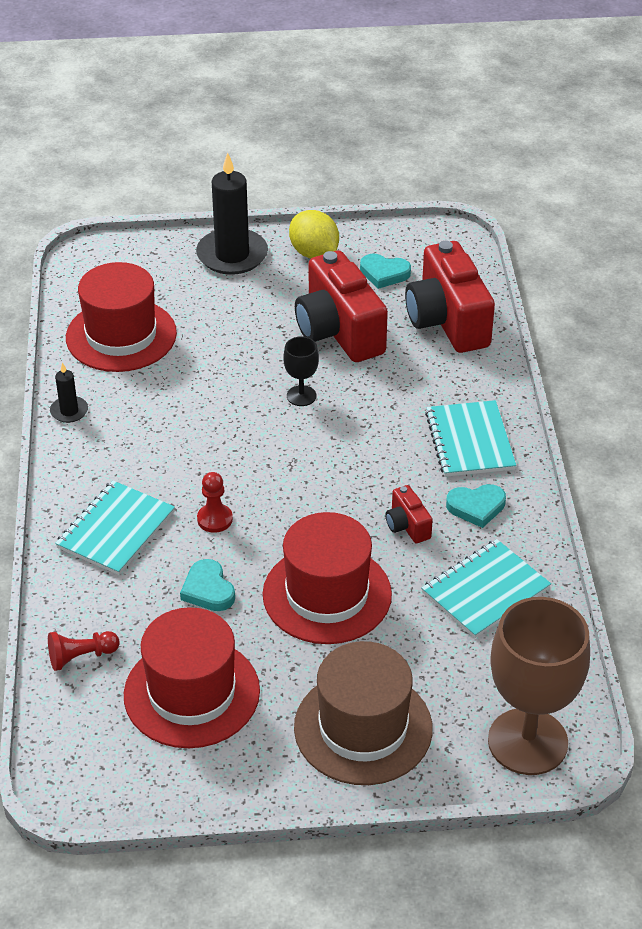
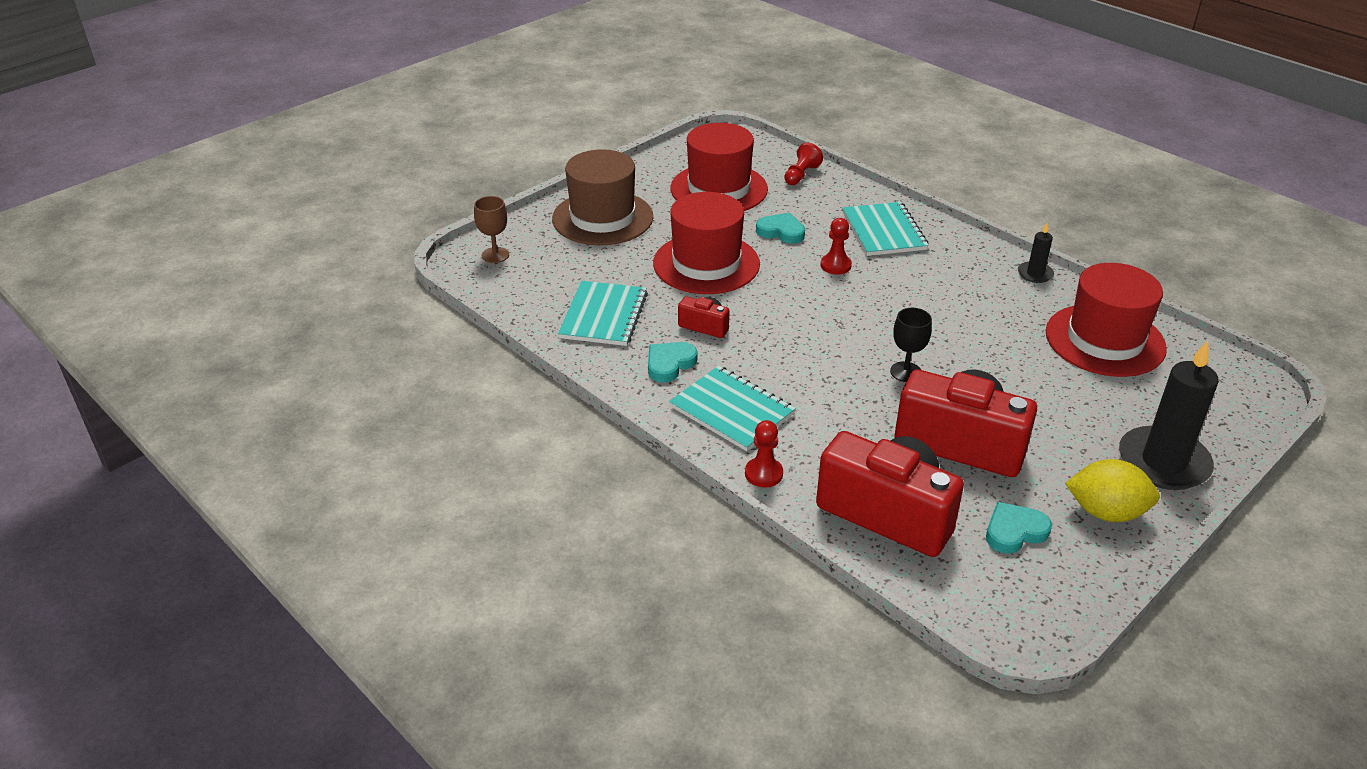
camera: 140 degrees right, 5 degrees down
brown goblet [488,597,590,775] -> brown goblet [474,196,509,263], size x0.45
none -> red pawn [745,420,783,487]

